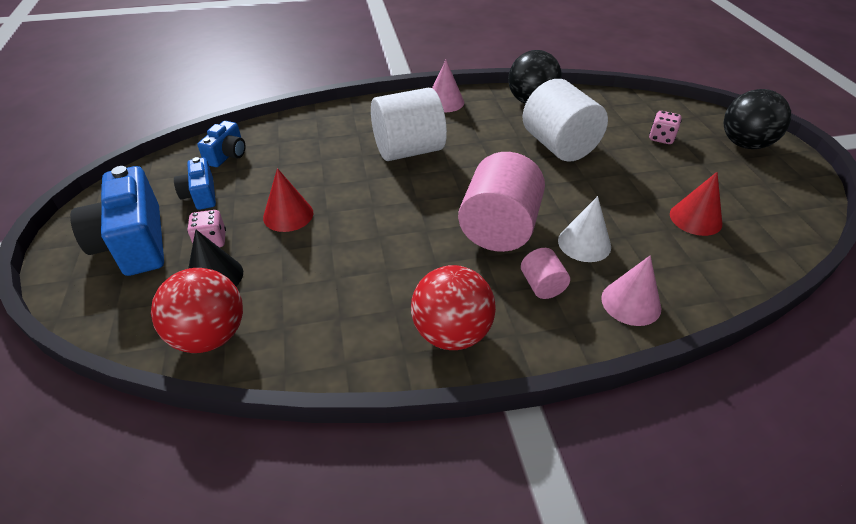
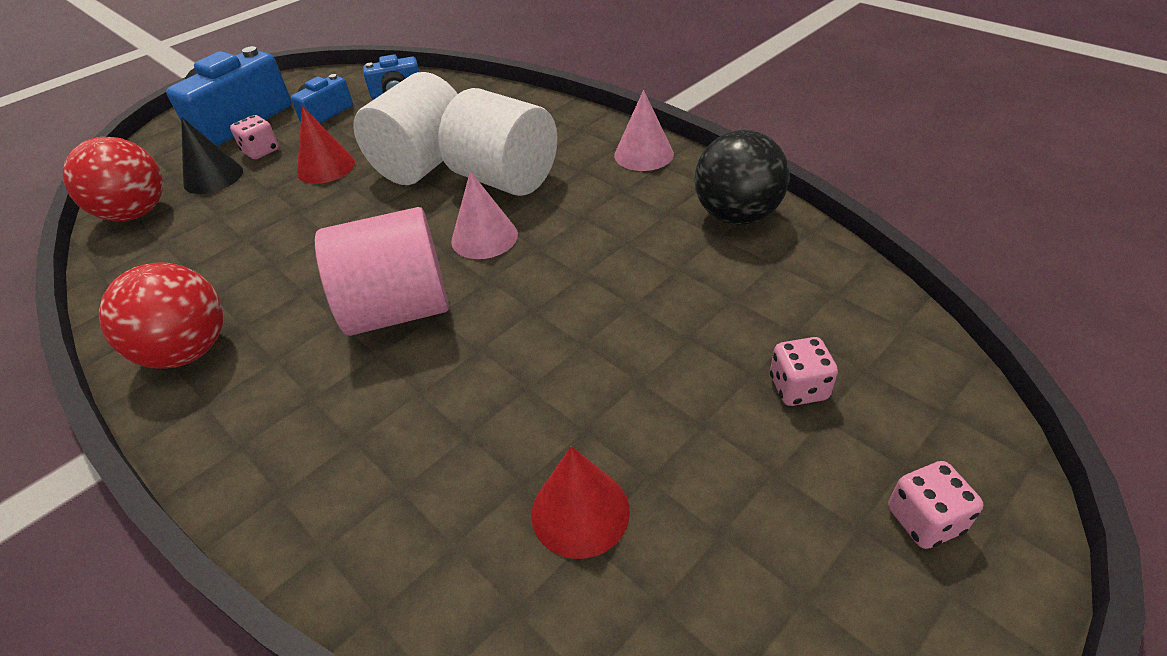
camera: 60 degrees right, 0 degrees up
pink cylinder [521,248,570,299] -> none
white cylinder [522,79,608,162] -> white cylinder moved to [353,72,458,185]
white cone [558,196,611,262] -> none
pink cone [601,255,661,326] -> pink cone moved to [451,171,518,259]
black ball [723,89,791,149] -> pink dice [888,461,984,549]

